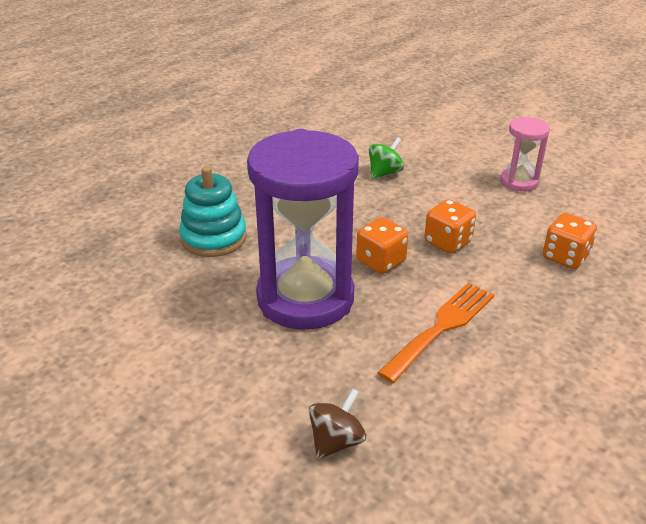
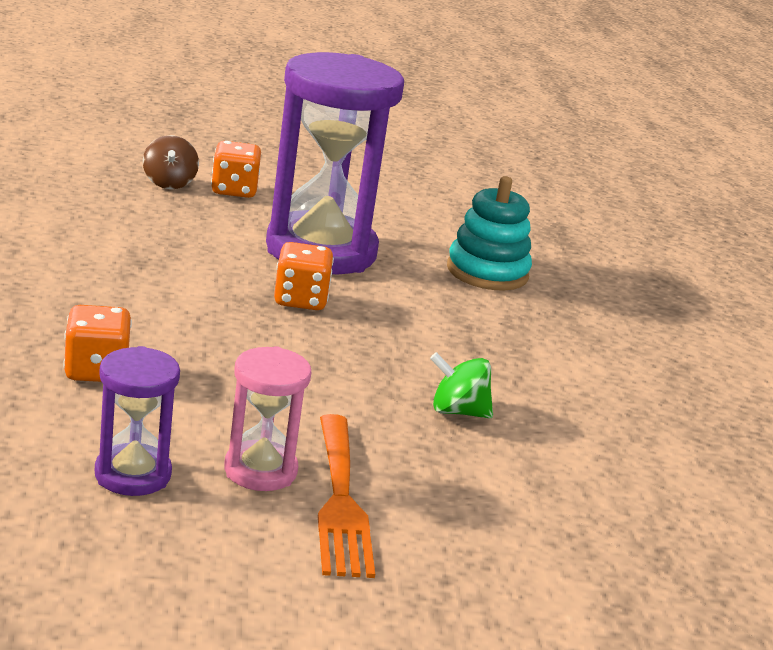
camera: 130 degrees right, 10 degrees down
green spinning top [369,137,404,179] -> green spinning top turned 105 degrees clockwise [430,352,493,419]
orange fork [378,282,494,383] -> orange fork moved to [318,414,375,578]
orange dice [424,199,476,254] -> orange dice moved to [211,141,261,198]
none -> purple hourglass [94,346,180,496]

